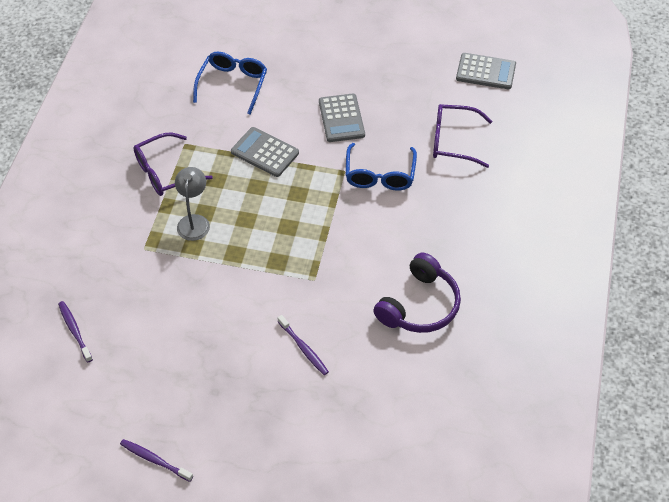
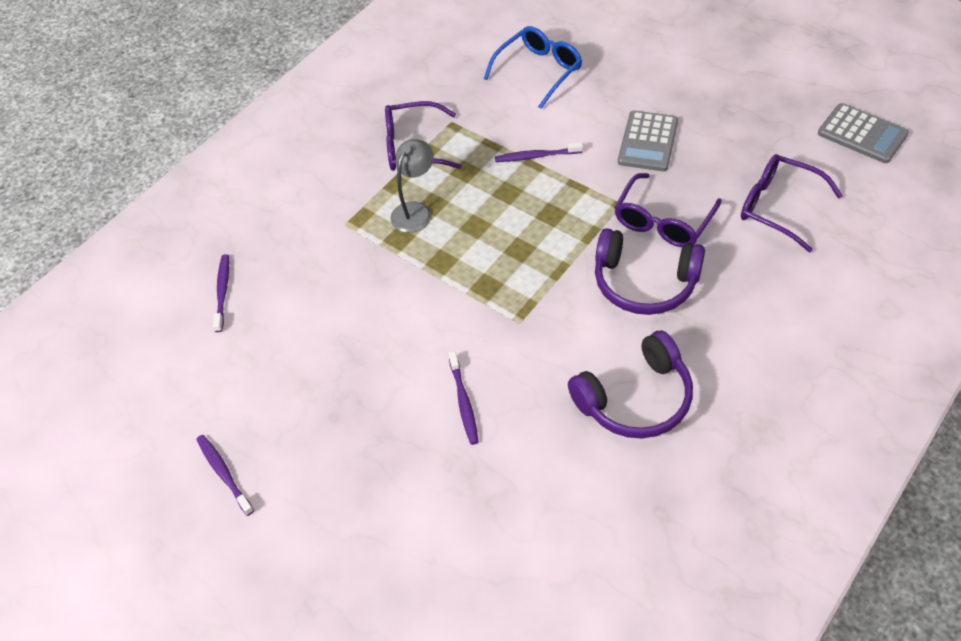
camera: 30 degrees right, 0 degrees up
grey calculator [231,127,299,177] -> purple toothbrush [495,142,583,162]
blue glasses [346,143,417,191] -> purple glasses [614,173,722,247]
none -> purple headphones [595,228,705,315]

